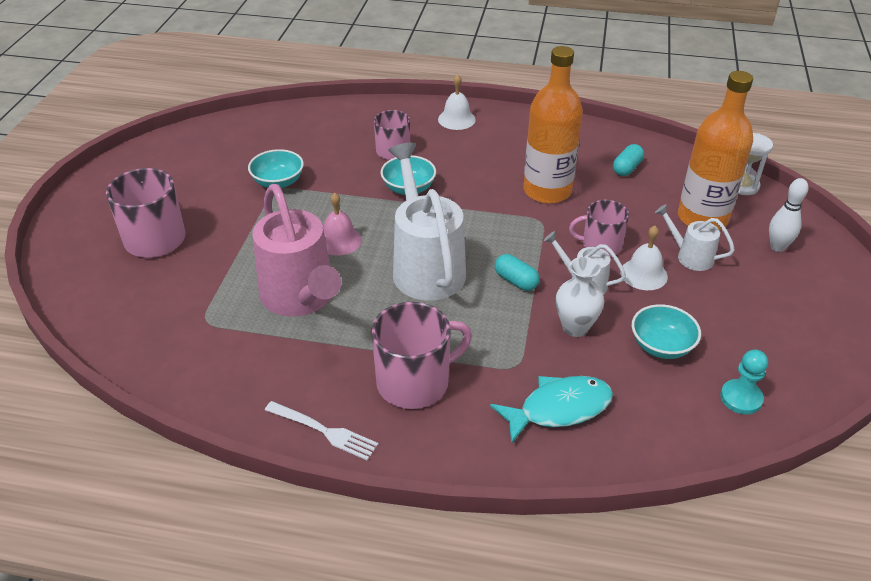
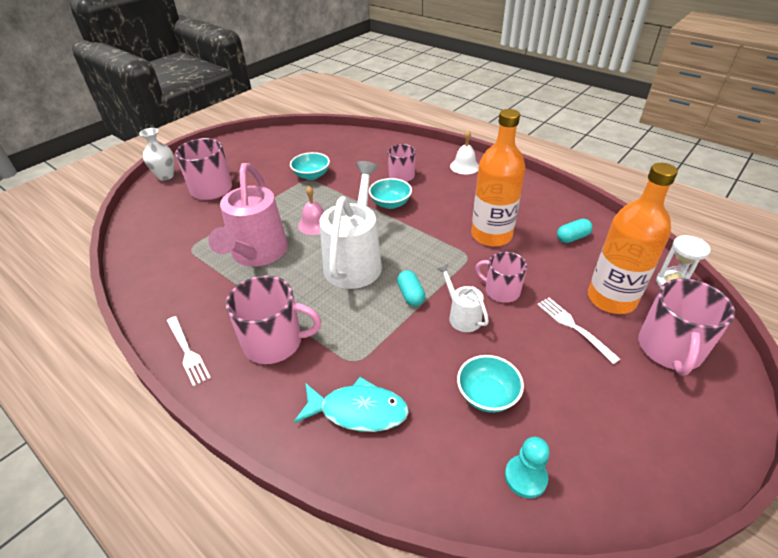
camera: 30 degrees right, 0 degrees up
white vase [556,257,604,337] -> white vase moved to [139,128,174,181]
white bell [620,226,668,290] -> none
white watering can [655,204,735,271] -> white fork [537,298,620,364]
white bowling pin [769,178,809,252] -> pink mug [638,278,735,375]

